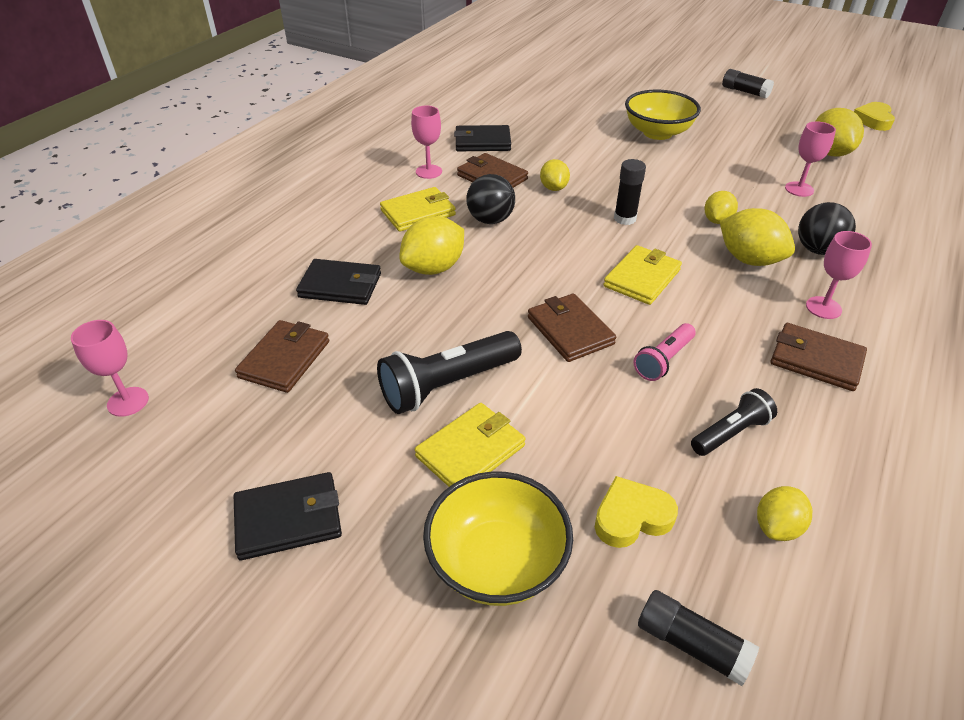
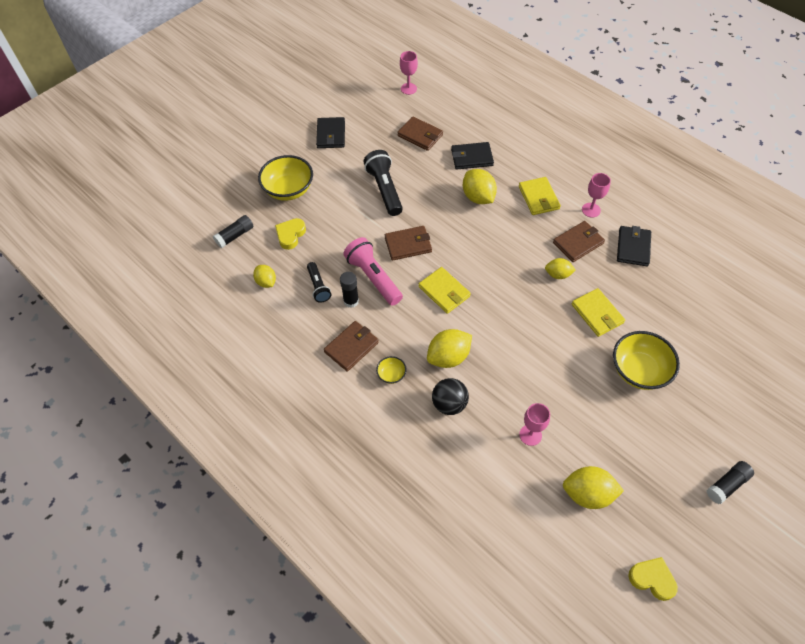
camera: 105 degrees right, 15 degrees up
black wallet [296,259,381,305] -> black wallet turned 60 degrees clockwise [451,142,494,170]
yellow wallet [415,403,525,487] -> yellow wallet moved to [572,288,625,337]
black ball [466,174,515,224] -> none
yellow heart [595,476,678,548] -> yellow heart turned 150 degrees counterclockwise [275,218,306,250]
black glue stick [614,159,646,225] -> black glue stick moved to [340,272,359,308]
pink flashlight [633,323,695,381] -> pink flashlight [343,237,403,306], size x1.67
yellow lemon [704,191,738,224] -> none
pink goblet [806,231,872,319] -> yellow bowl [376,356,407,384]

